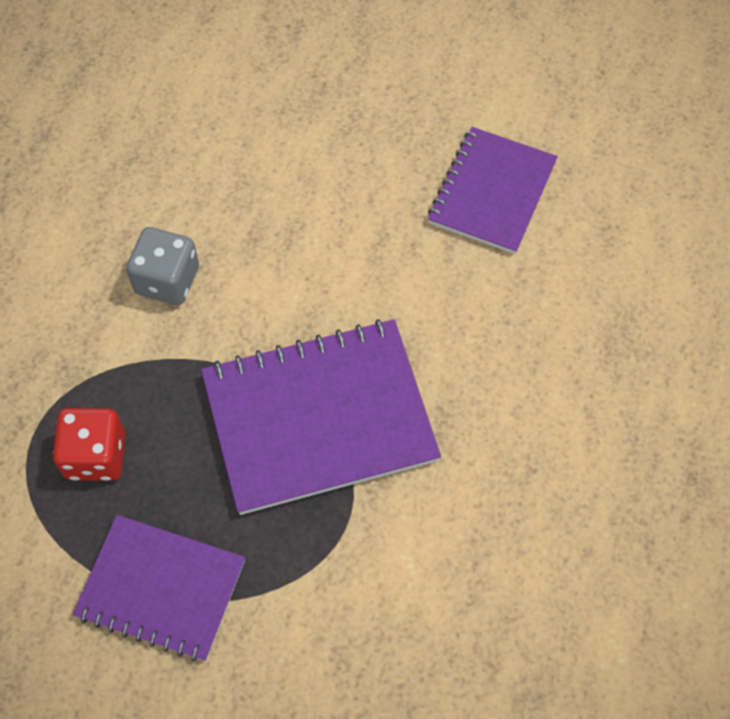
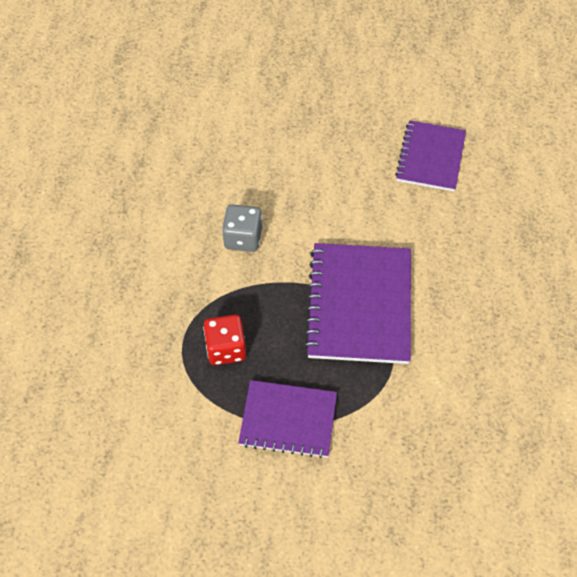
camera: 10 degrees left, 5 degrees down
purple notebook [201,319,441,515] -> purple notebook turned 60 degrees counterclockwise [304,243,411,364]

